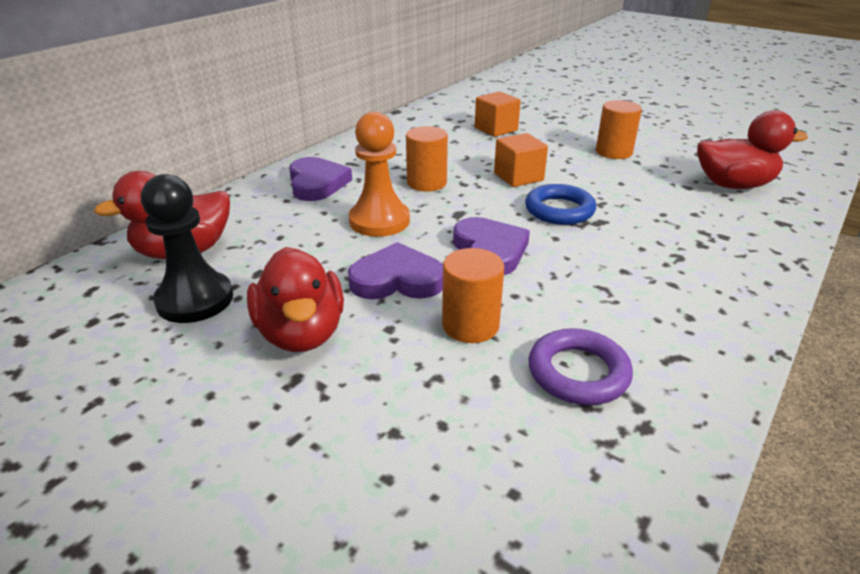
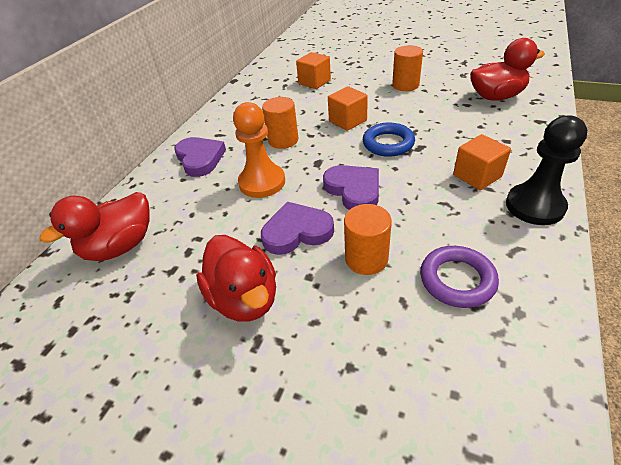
camera: 10 degrees left, 10 degrees up
black pawn [141,174,233,323] -> black pawn moved to [506,115,587,225]
none -> orange cube [453,134,511,190]

